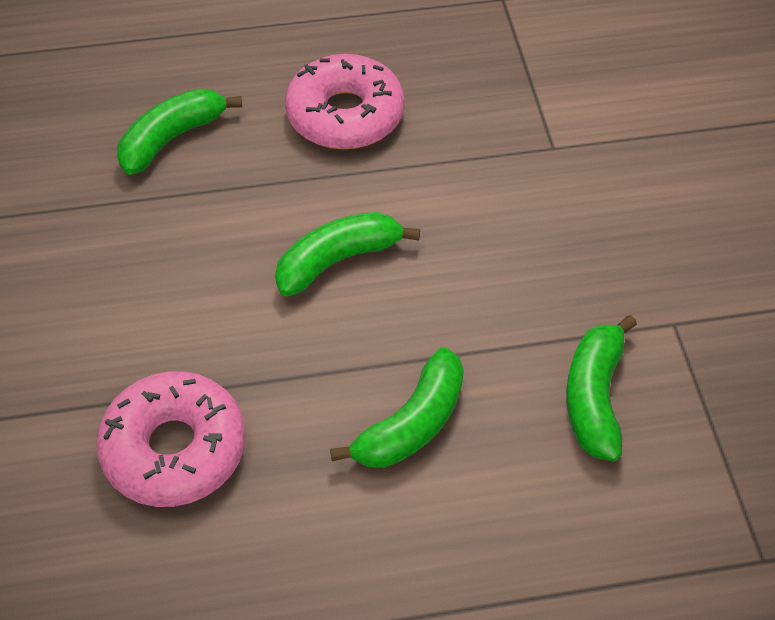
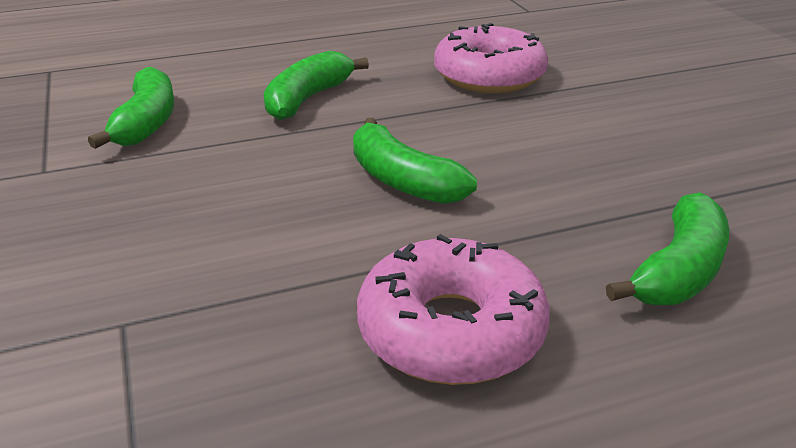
camera: 170 degrees right, 20 degrees down
green banana [275,212,420,296] -> green banana turned 90 degrees clockwise [353,118,477,204]

